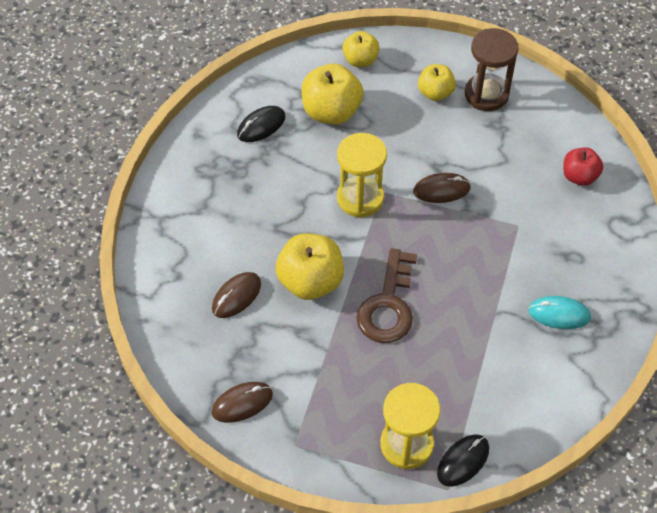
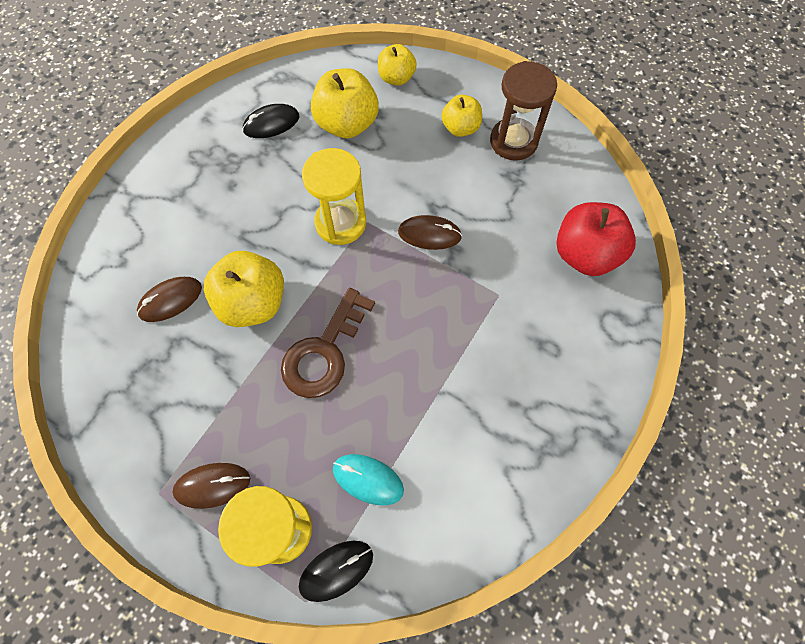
camera: 15 degrees right, 10 degrees up
brown mouse [212,382,273,423] -> brown mouse moved to [172,463,250,509]
turquoise mouse [528,296,591,329] -> turquoise mouse moved to [333,454,404,505]
red apple [563,147,603,186] -> red apple [557,202,636,276], size x1.63

